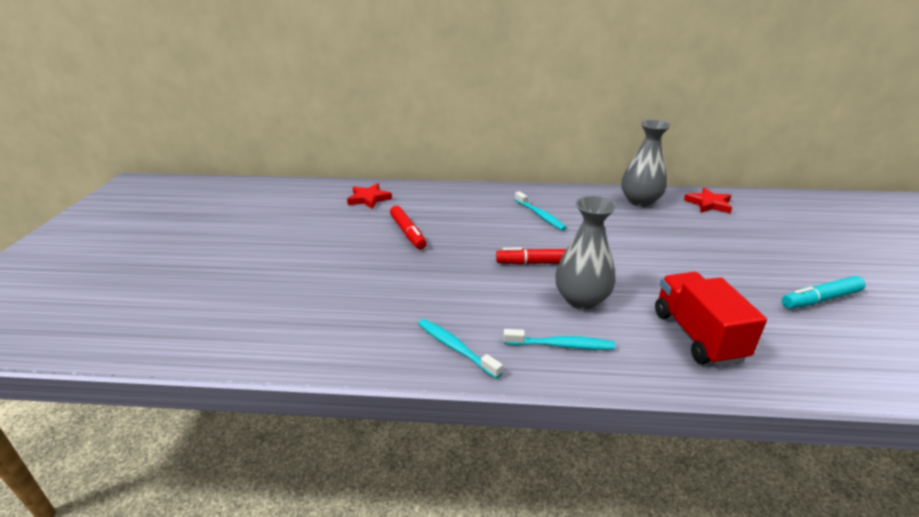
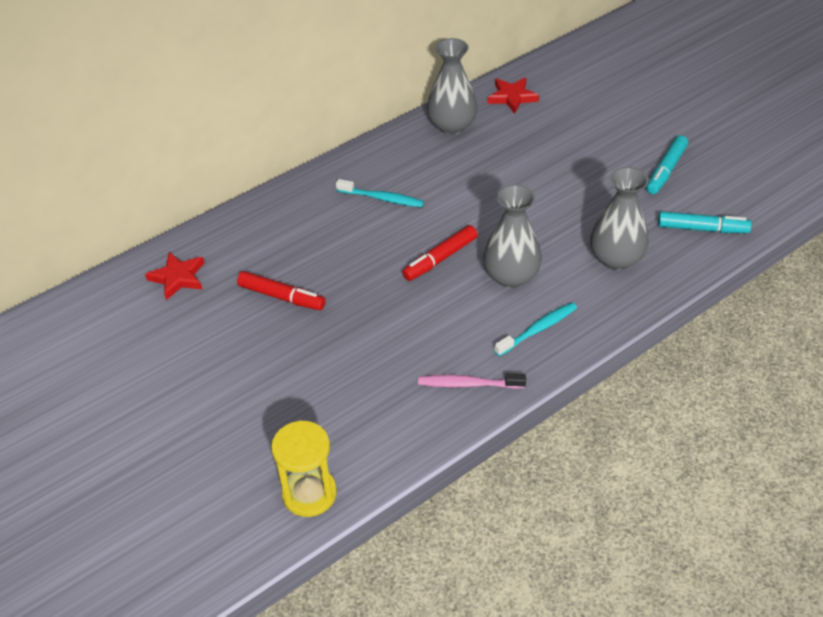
camera: 40 degrees left, 15 degrees up
turquoise toothbrush [418,319,503,379] -> pink toothbrush [418,374,526,389]
red truck [655,272,767,366] -> grey vase [590,167,649,270]
none -> yellow hourglass [271,420,337,517]
none -> turquoise marker [658,211,752,233]

